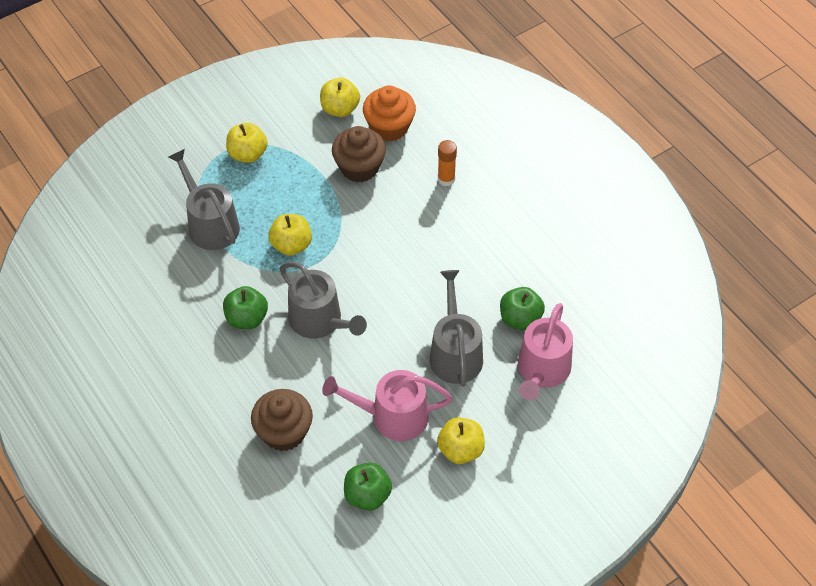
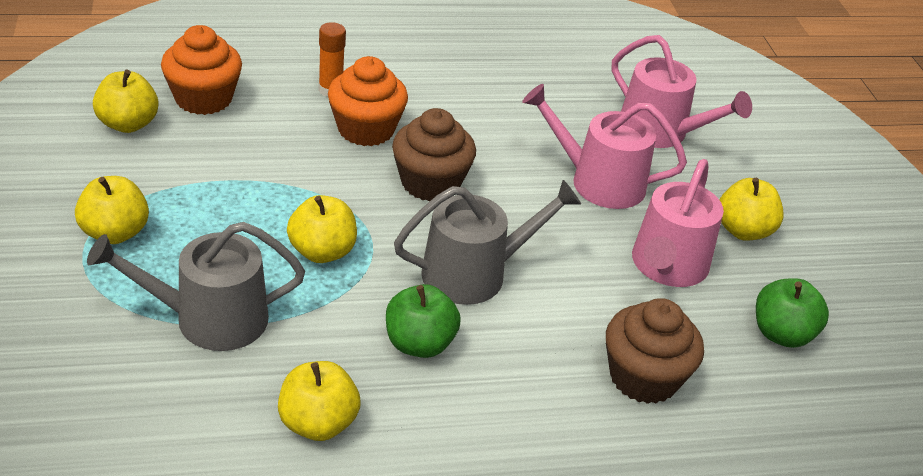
camera: 70 degrees left, 15 degrees down
brown cupcake [332,126,386,182] -> brown cupcake moved to [392,108,476,202]
grey watering can [430,270,483,387] -> pink watering can [522,84,687,209]
green apple [500,287,545,330] -> none
none -> yellow apple [278,361,361,441]
none -> orange cupcake [328,56,408,146]

